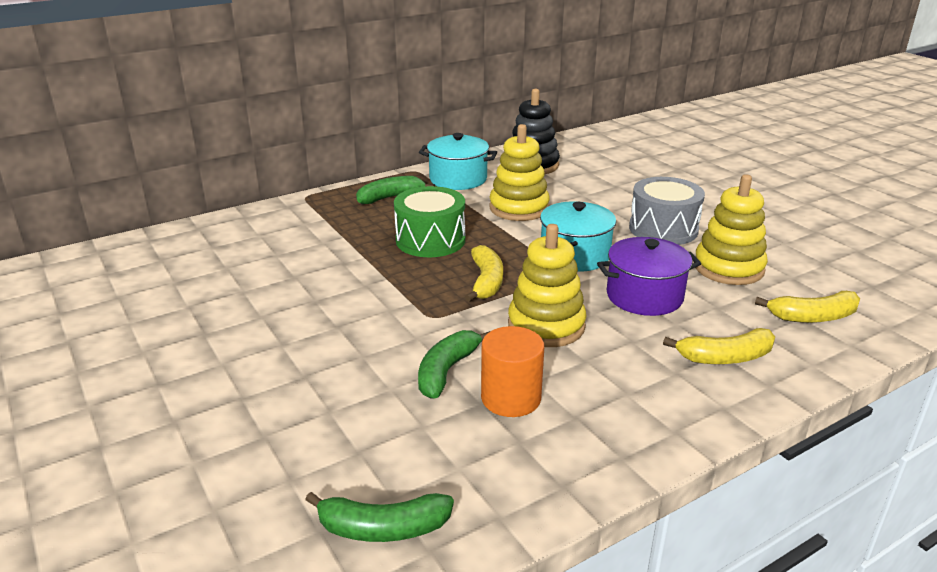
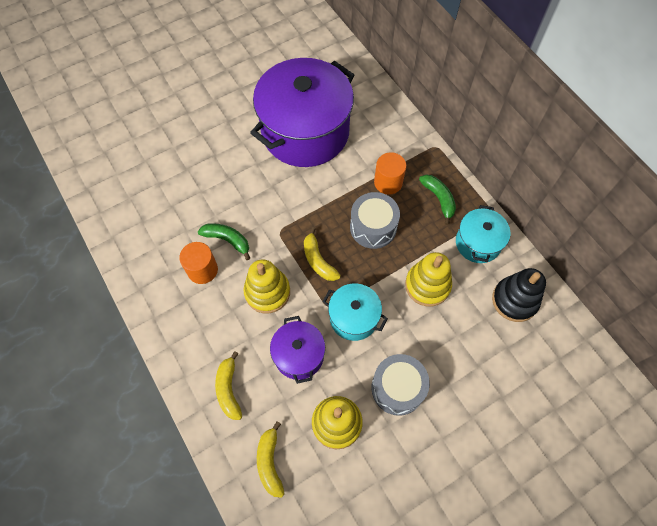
camera: 90 degrees right, 35 degrees up
green banana [305,492,454,542] -> none
green drum [394,186,465,257] -> grey drum [350,192,400,249]
yellow banana [465,245,503,302] -> yellow banana turned 60 degrees clockwise [304,227,341,281]
none -> purple pot [250,58,355,167]
none -> orange cylinder [374,152,406,195]

